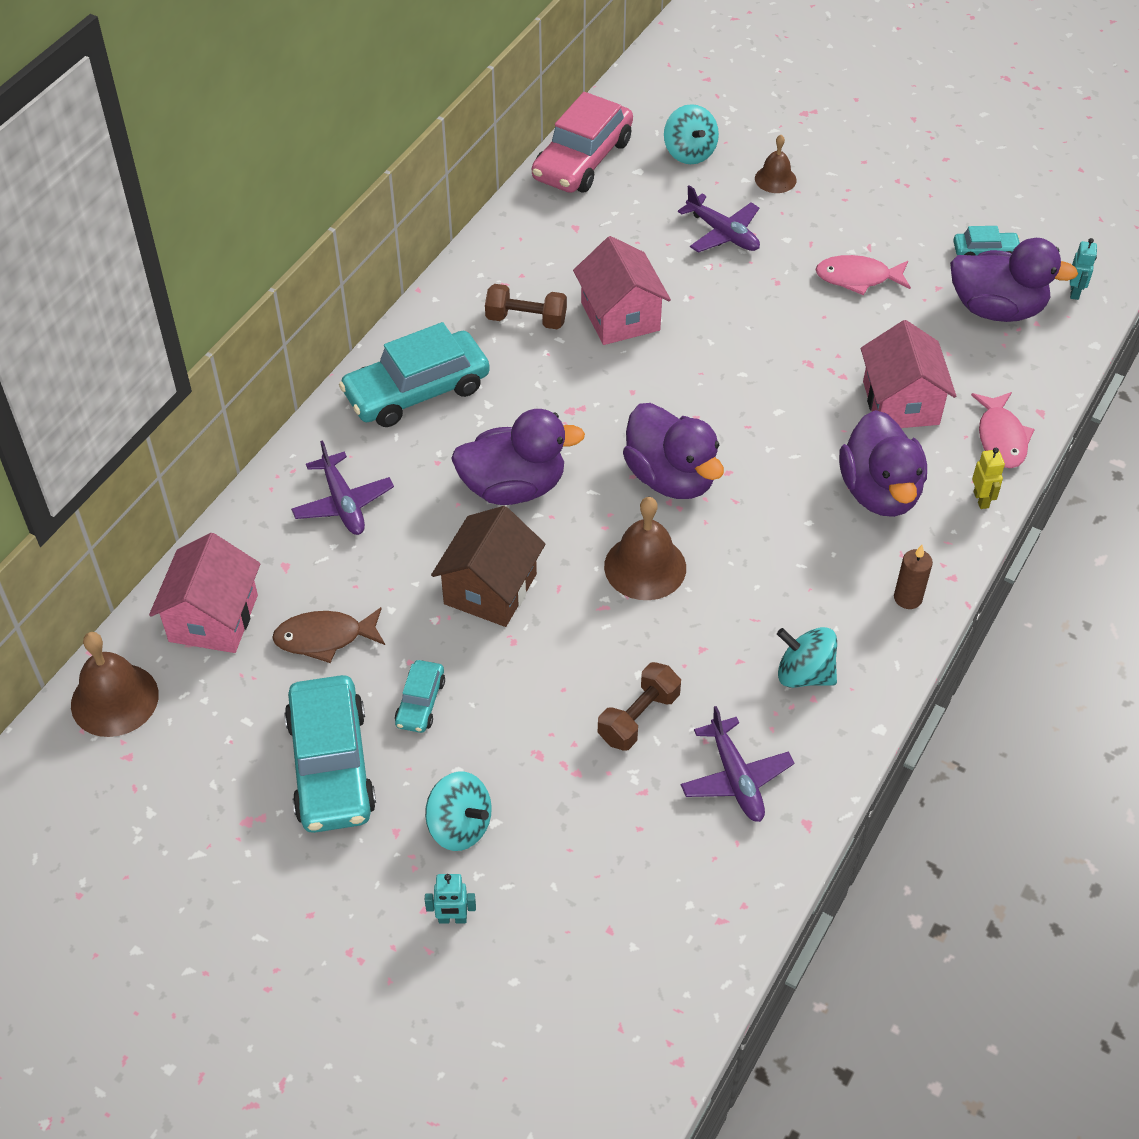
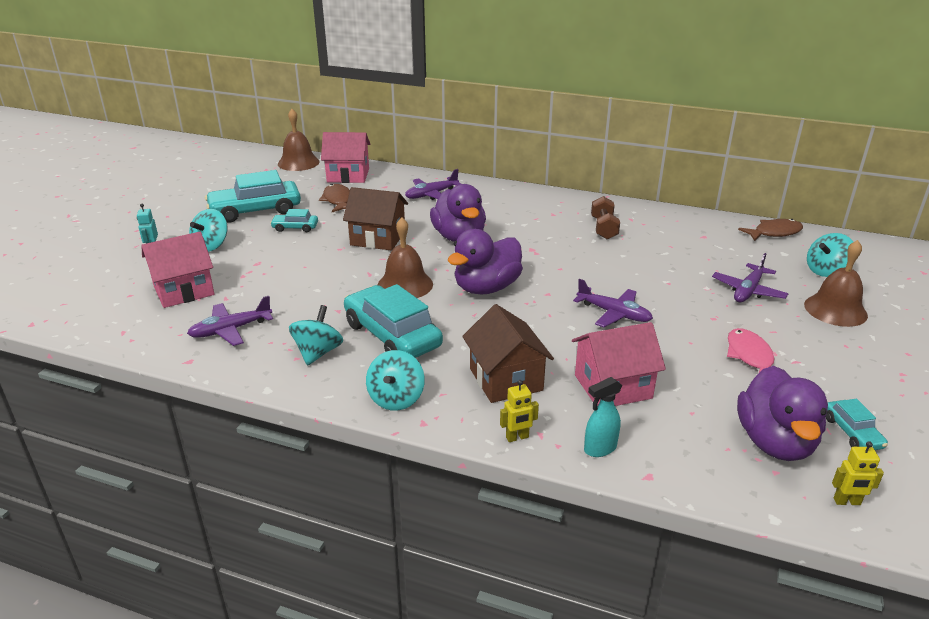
camera: 80 degrees right, 20 degrees down
turquoise car [339,322,490,427] -> turquoise car moved to [344,284,443,358]
pink car [532,92,633,193] -> brown fish [738,219,803,241]
pink house [573,236,671,345] -> pink house moved to [141,232,214,308]
brown dumbbell [598,662,681,751] -> none
brown bell [755,135,796,193] -> brown bell [804,240,868,327], size x1.64
purple duck [839,410,927,517] -> brown house [462,304,554,403]
brown candle [894,545,933,609] -> turquoise spinning top [366,350,425,411]
pink fish [971,392,1035,468] -> turquoise spray bottle [584,377,622,457]
turquoise robot [1070,238,1097,300] -> yellow robot [832,441,884,505]
none -> purple plane [573,279,653,327]

